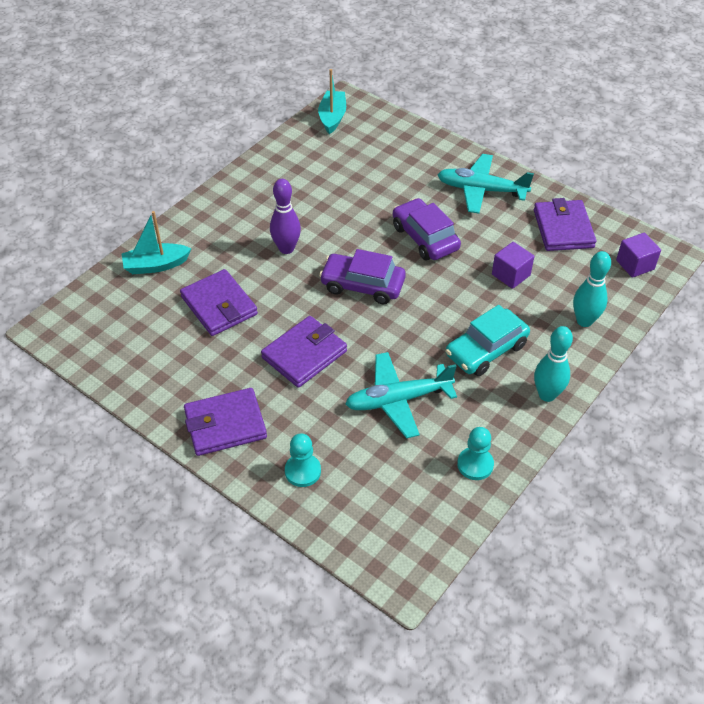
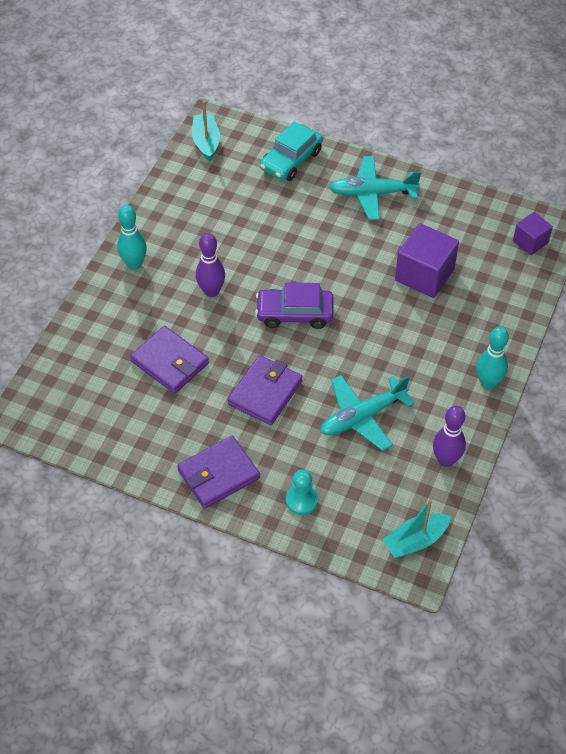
camera: 15 degrees left, 5 degrees up
turquoise boat [122,211,191,274] -> turquoise boat moved to [382,499,451,558]
purple car [393,198,461,261] -> none
turquoise car [446,305,530,376] -> turquoise car moved to [260,121,323,181]
turquoise pawn [457,427,494,480] -> purple bowling pin [433,406,466,467]
purple cube [492,242,534,289] -> purple cube [395,223,459,298], size x1.71
purple wallet [534,198,596,251] -> none
turquoise bowling pin [573,251,611,327] -> turquoise bowling pin moved to [117,205,147,270]

